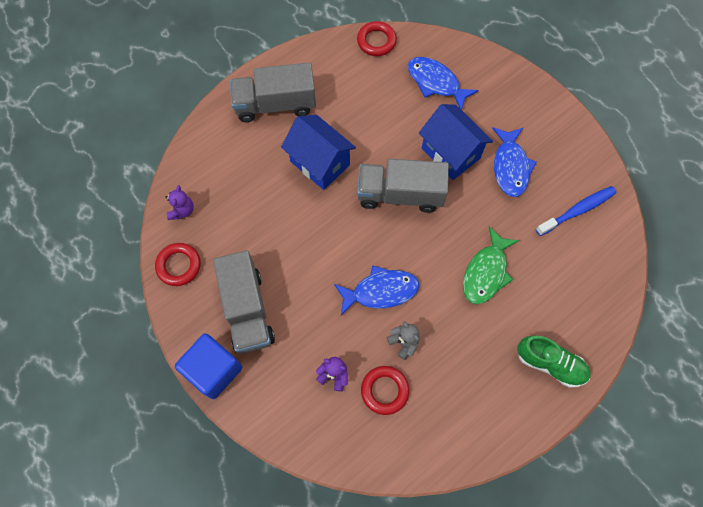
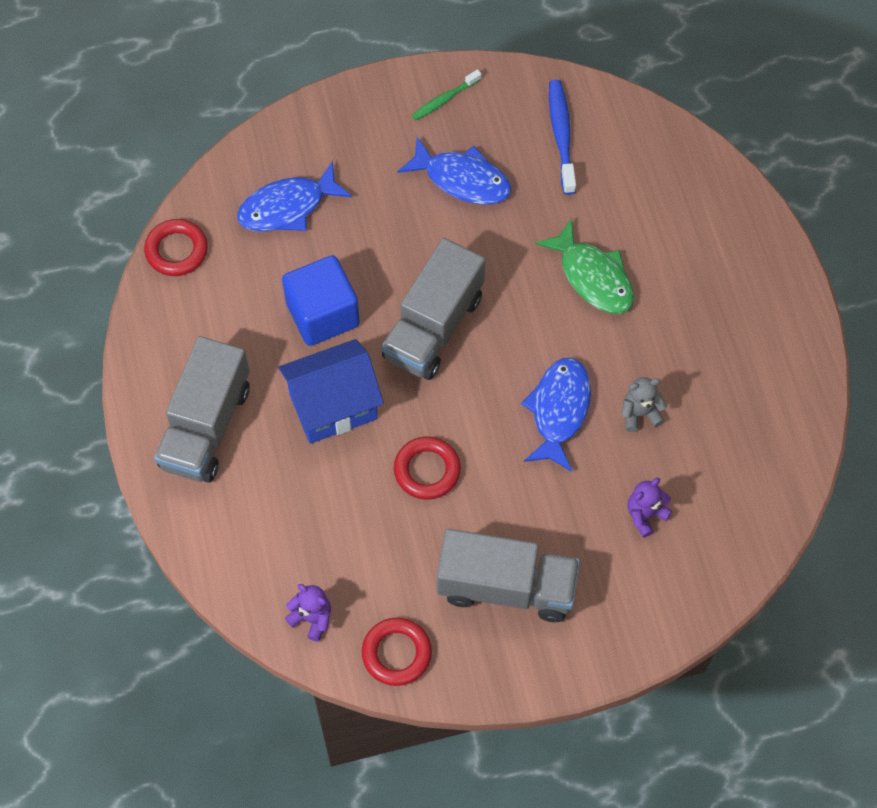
camera: 65 degrees left, 5 degrees down
blue cube [175,333,242,399] -> blue cube moved to [282,255,360,346]
red ring [361,366,409,415] -> red ring moved to [394,436,461,500]
blue house [419,104,493,180] -> none
green shoe [517,335,591,388] -> none
none -> green toothbrush [412,69,482,120]

